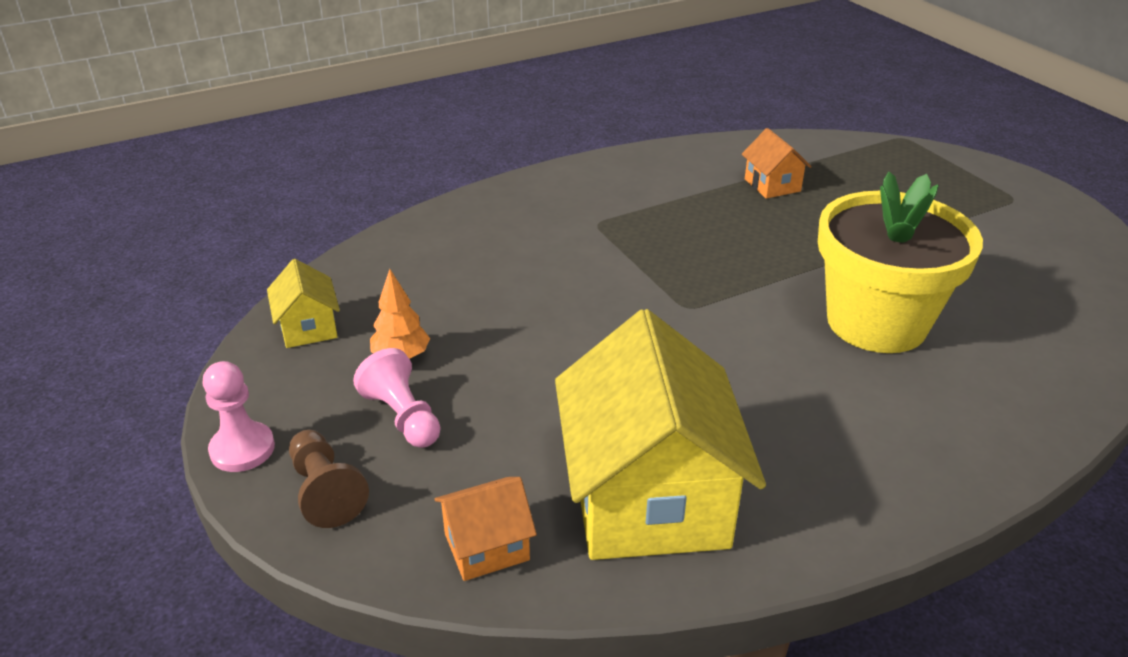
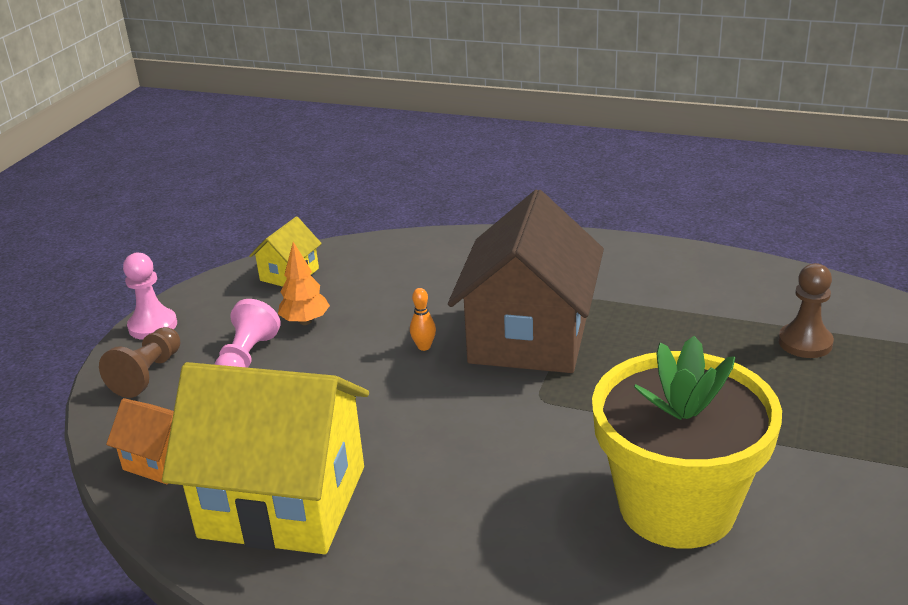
camera: 50 degrees right, 5 degrees down
yellow house [555,309,766,560] -> yellow house turned 60 degrees clockwise [162,362,369,554]
orange house [742,128,812,199] -> brown pawn [778,263,834,358]
none -> orange bowling pin [410,288,436,351]
none -> brown house [448,190,604,373]

